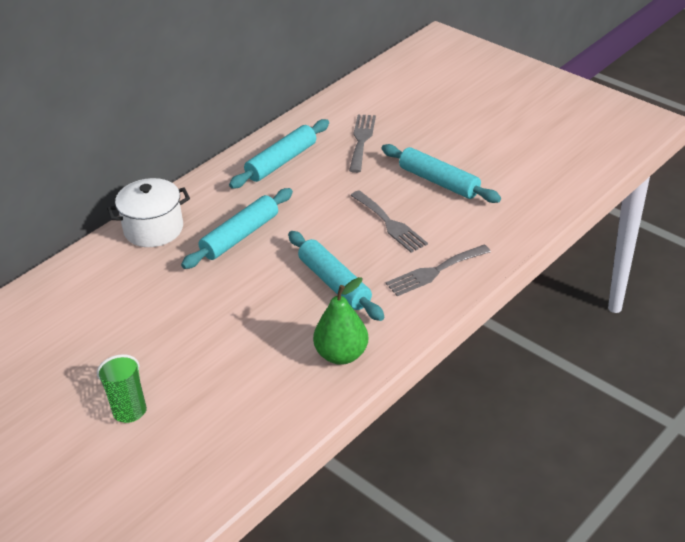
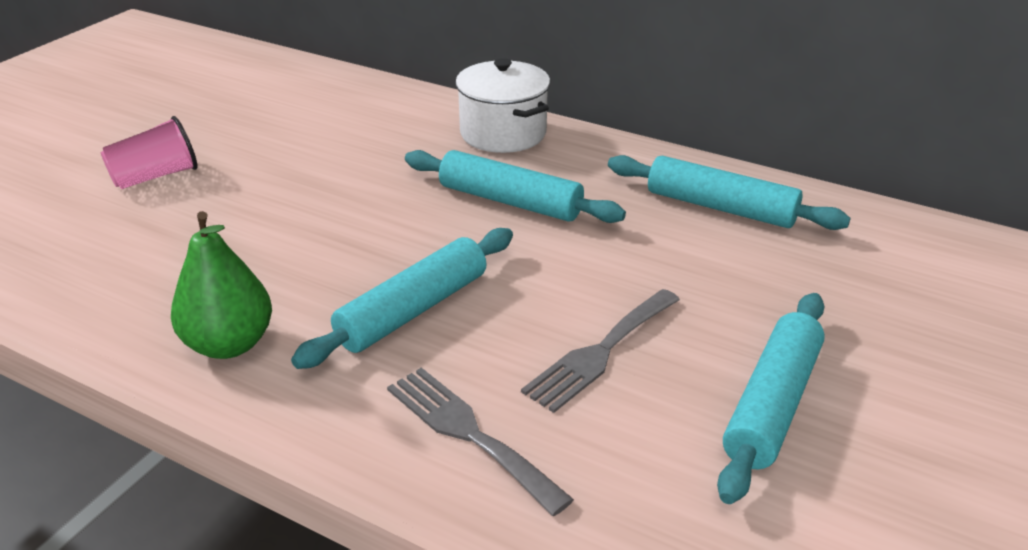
camera: 75 degrees right, 5 degrees down
green cup [97,354,147,423] -> pink cup [101,116,198,189]
grey fork [349,115,376,173] -> none

